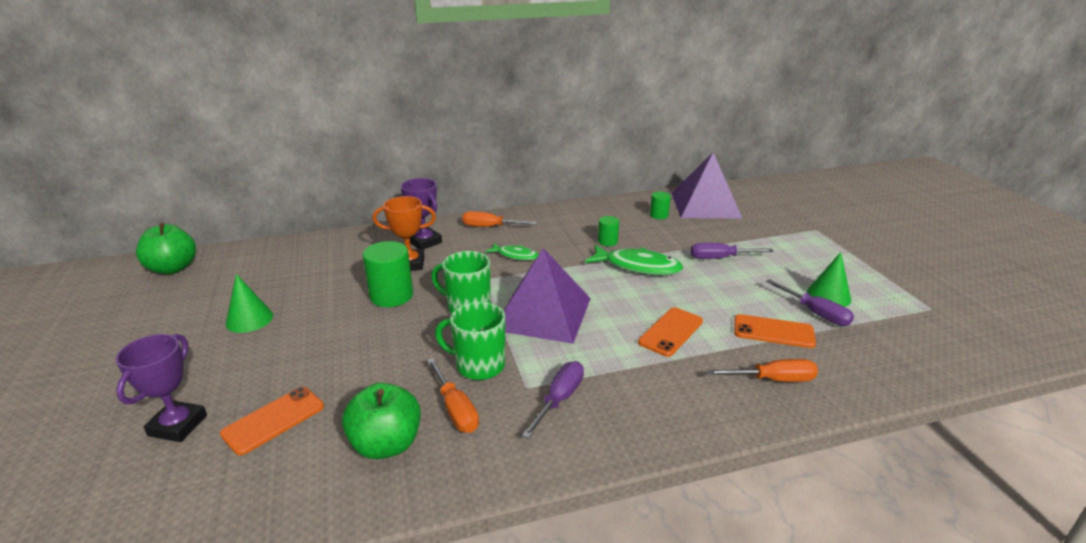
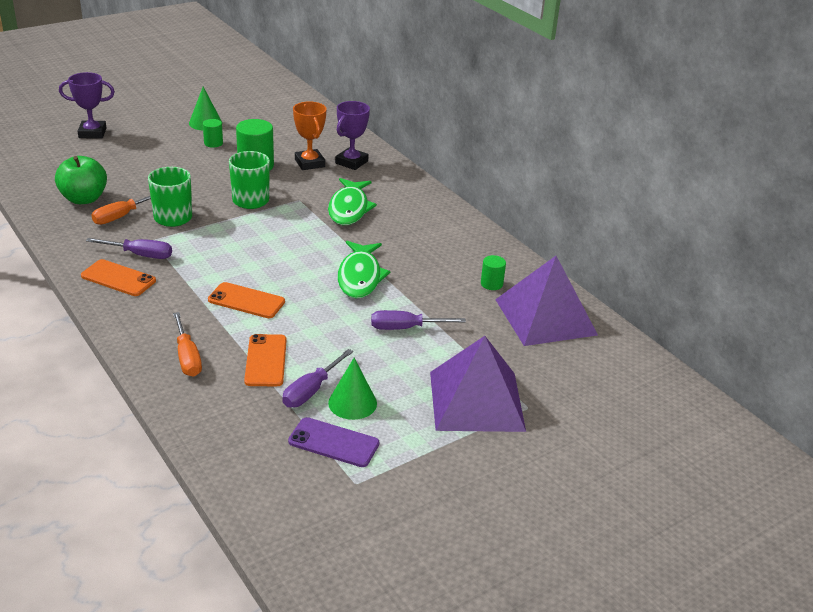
camera: 70 degrees right, 5 degrees up
green apple [136,223,196,274] -> none
orange phone [220,387,324,455] -> orange phone moved to [81,259,156,296]
orange screwdriver [462,211,537,227] -> none
green fish [485,243,538,260] -> green fish [328,178,377,225], size x1.70
purple pyramid [504,248,591,344] -> purple pyramid moved to [430,336,526,432]
green cylinder [598,216,619,246] -> green cylinder moved to [203,119,223,148]
purple screwdriver [691,243,774,259] -> purple screwdriver turned 75 degrees counterclockwise [371,310,466,330]
none -> purple phone [288,417,379,467]

